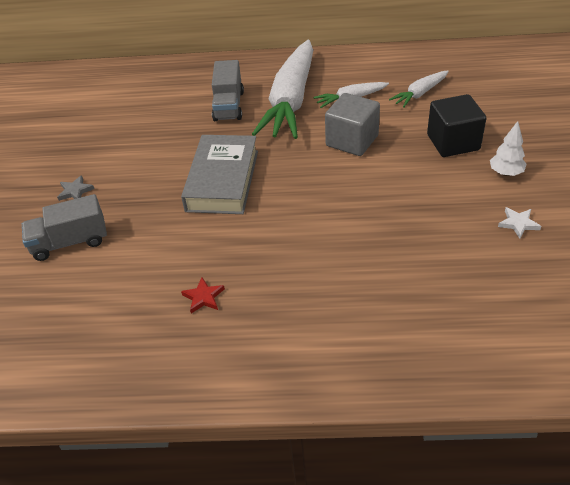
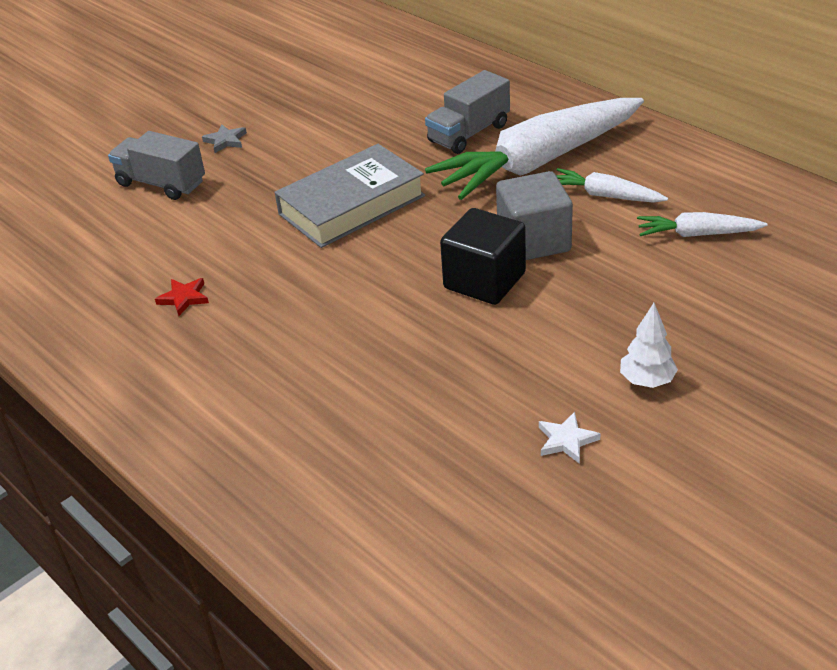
camera: 45 degrees right, 5 degrees down
black cube [427,94,486,157] -> black cube moved to [440,208,526,305]

